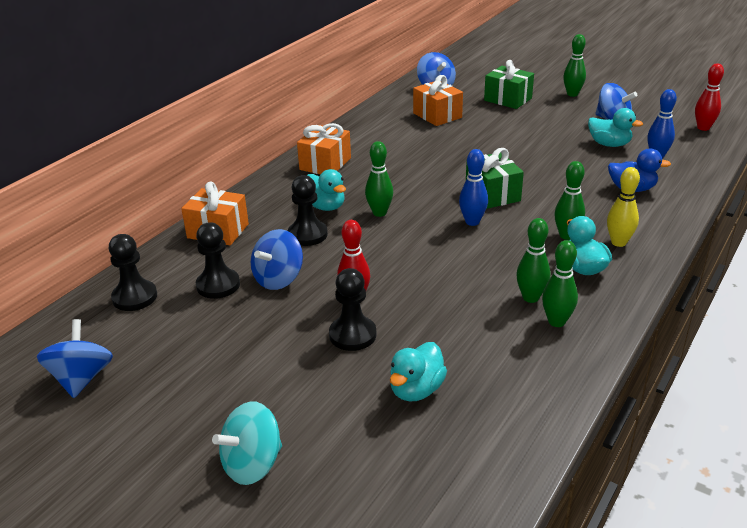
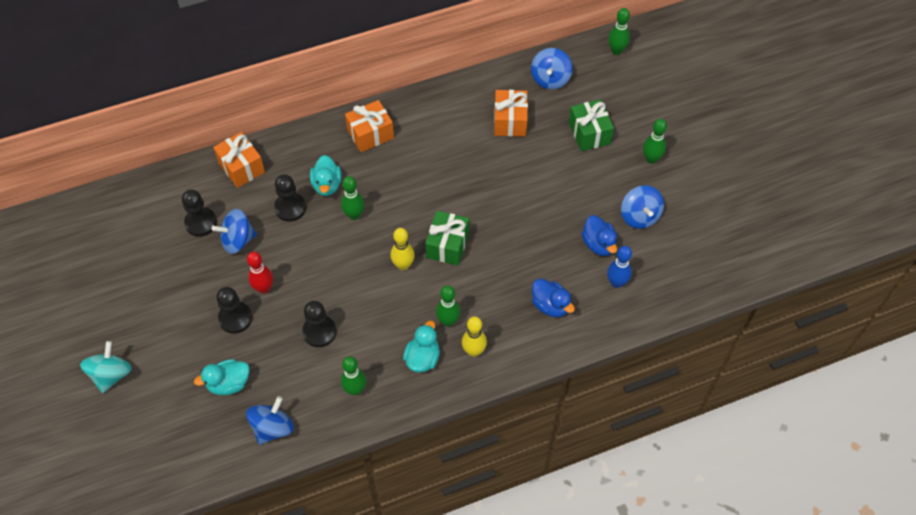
camera: 35 degrees right, 25 degrees up
blue spinning top [37,319,113,398] -> blue spinning top moved to [246,396,294,445]
black pawn [109,234,157,311] -> black pawn moved to [302,301,336,347]
turquoise spinning top [212,401,282,485] -> turquoise spinning top turned 105 degrees clockwise [80,341,132,393]
blue bowling pin [459,149,488,226] -> yellow bowling pin [391,228,415,271]
green bowling pin [516,218,550,303] -> green bowling pin moved to [608,8,630,55]
turquoise duck [588,108,643,147] -> blue duck [582,215,617,256]
red bowling pin [695,63,724,131] -> none

